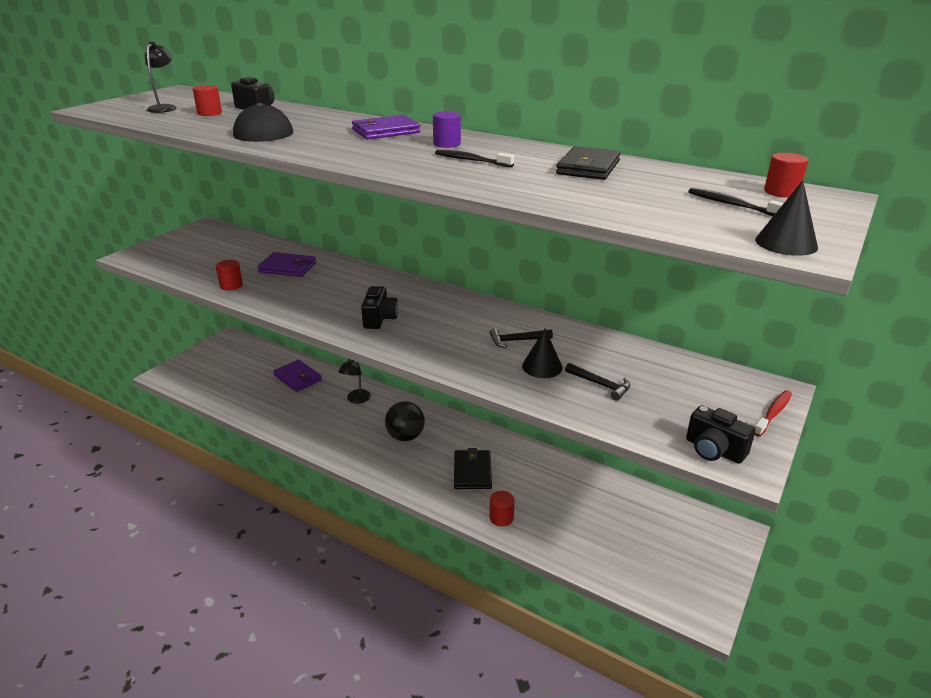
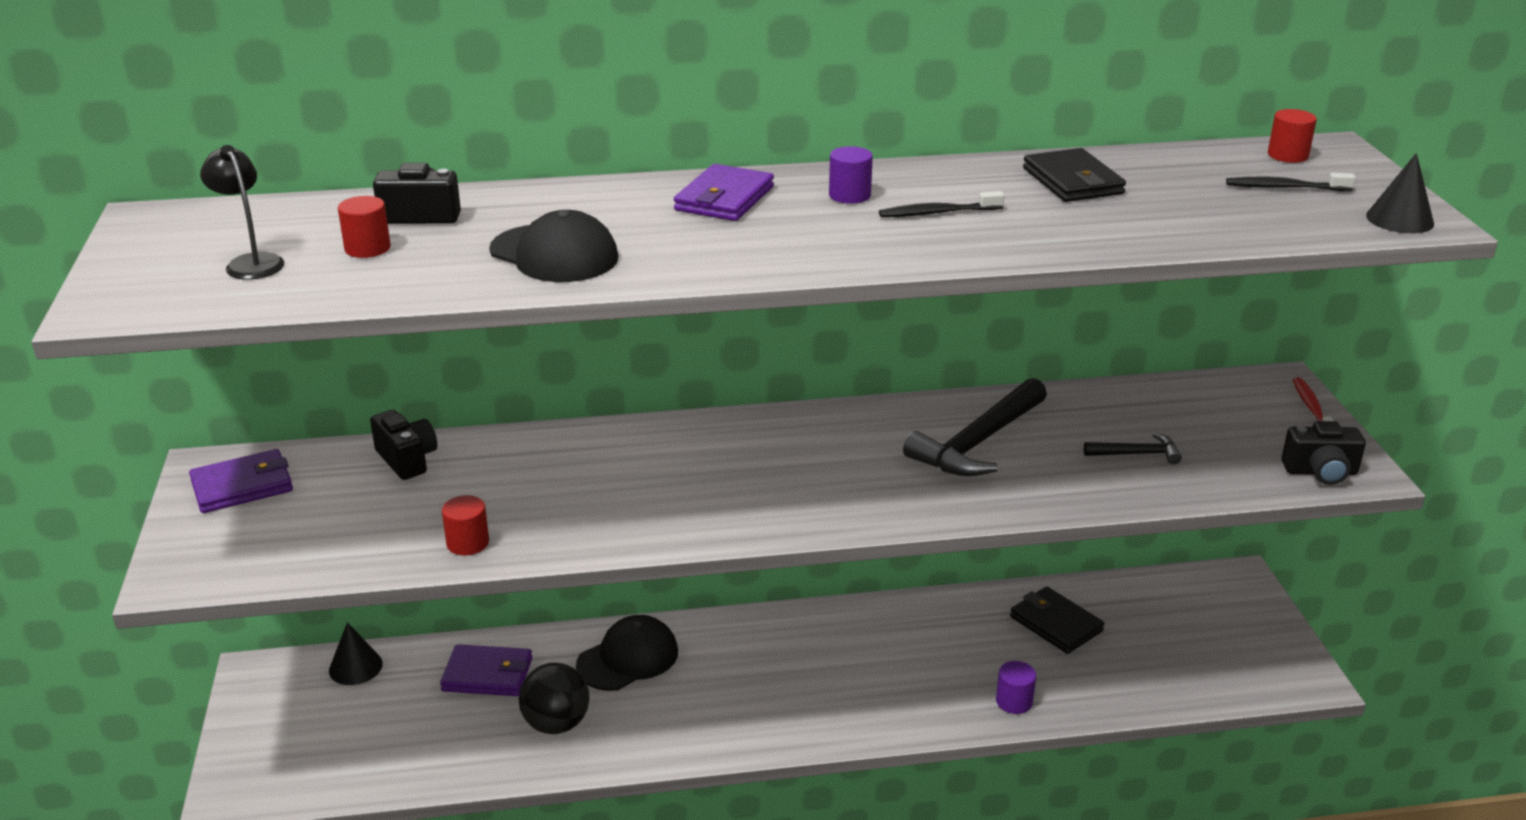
camera: 40 degrees left, 0 degrees up
purple wallet [258,252,316,277] -> purple wallet moved to [189,449,293,513]
black lamp [338,359,371,404] -> black cap [576,615,678,691]
black camera [361,286,398,329] -> black camera moved to [370,410,437,480]
black ball [385,401,425,441] -> black ball moved to [519,663,590,734]
black wallet [454,448,492,489] -> black wallet moved to [1010,586,1104,654]
black hammer [489,328,553,348] -> black hammer [903,378,1047,476], size x1.99
red cylinder [489,491,515,527] -> purple cylinder [996,661,1036,714]
black cone [522,329,563,378] -> black cone moved to [329,622,383,685]

